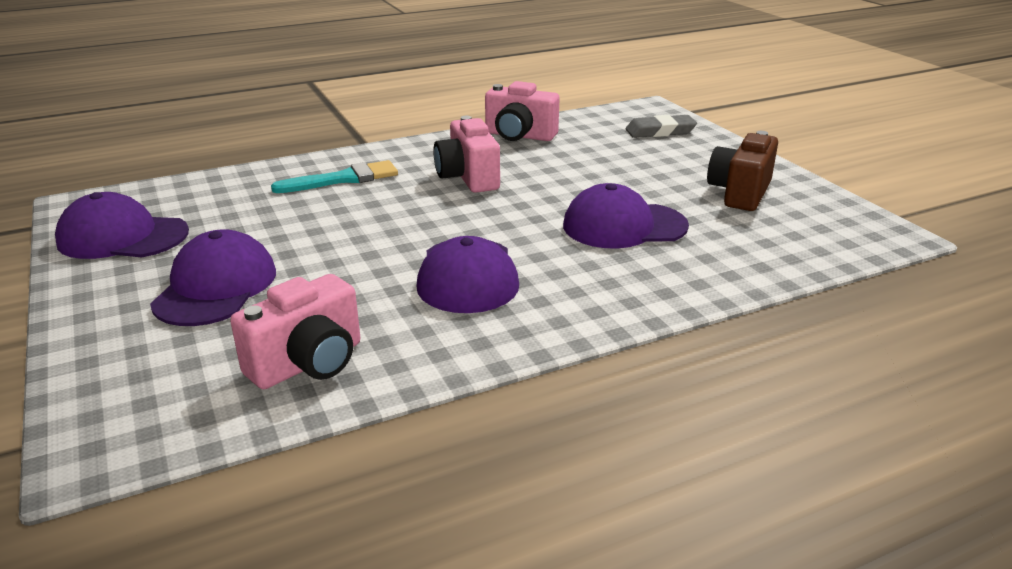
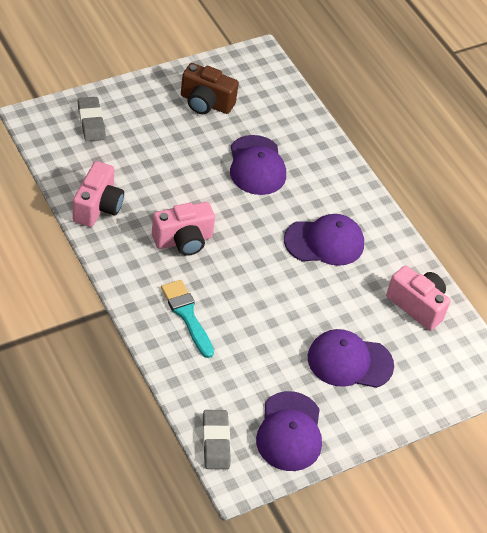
camera: 100 degrees left, 20 degrees up
none -> grey eraser [203,410,231,469]

